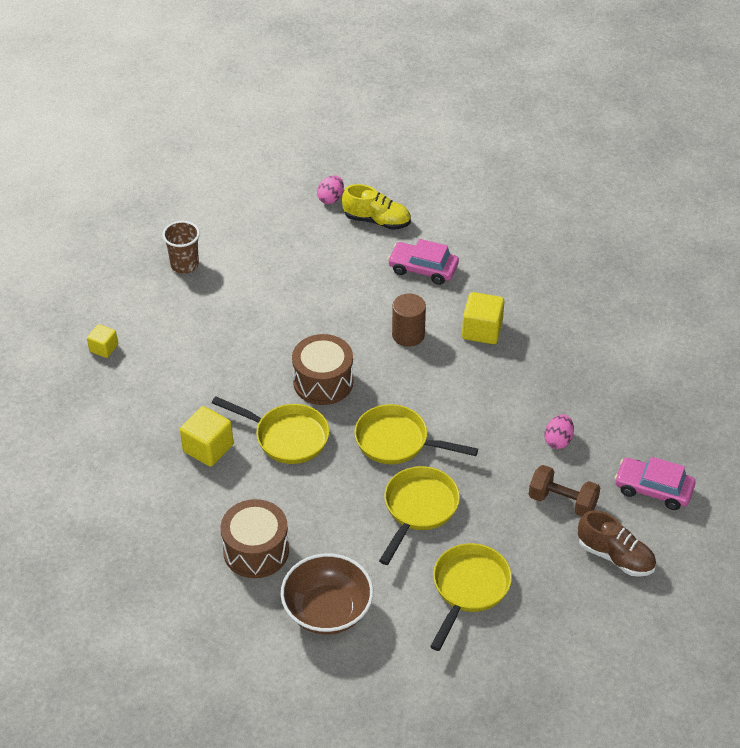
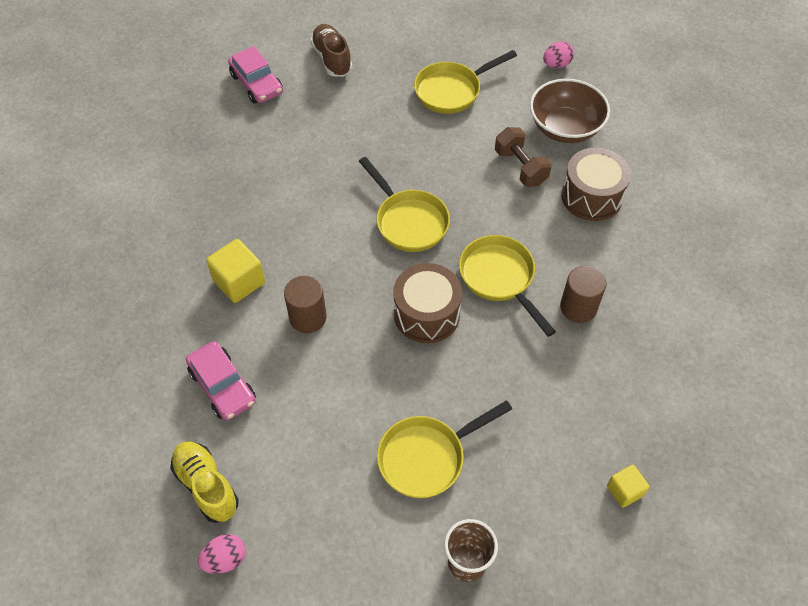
camera: 145 degrees left, 10 degrees up
yellow cube [180,406,233,467] -> brown cylinder [560,266,606,323]
yellow pan [379,466,460,565] -> yellow pan moved to [377,400,512,498]
brown dumbbell [529,465,600,517] -> brown dumbbell moved to [495,127,552,187]
pink egg [544,414,574,449] -> pink egg moved to [543,41,574,68]

